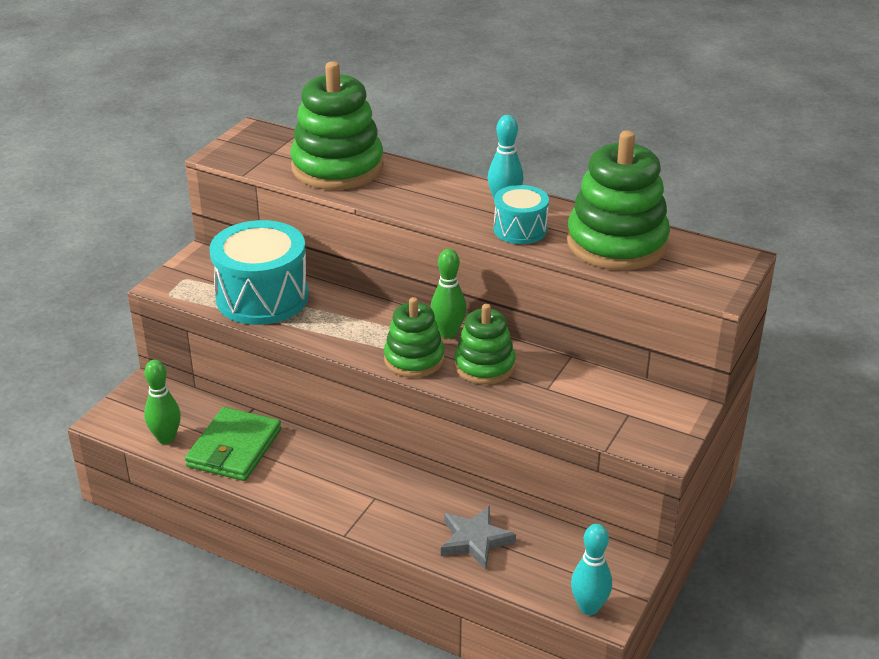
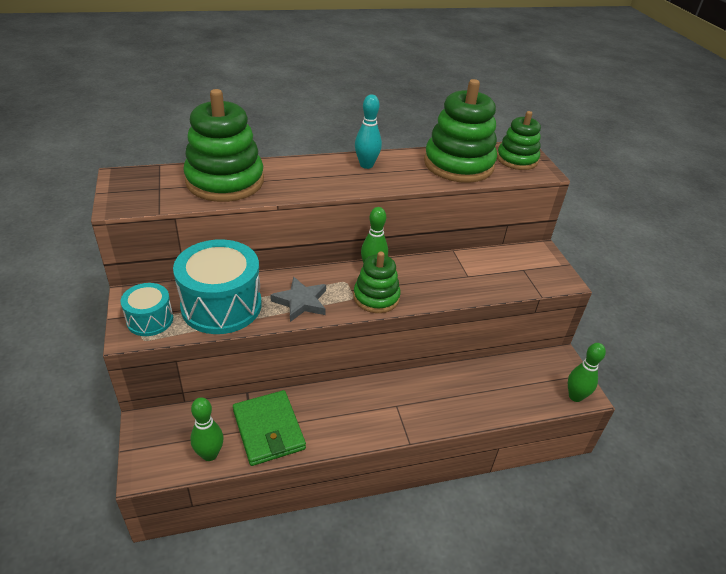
camera: 45 degrees left, 5 degrees up
grey star [441,506,516,569] -> grey star moved to [270,276,326,322]
green stacking toy [454,304,516,385] -> green stacking toy moved to [497,111,541,170]
turquoise drum [494,185,549,244] -> turquoise drum moved to [121,283,173,336]
turquoise bowling pin [571,524,612,615] -> green bowling pin [568,343,606,402]

